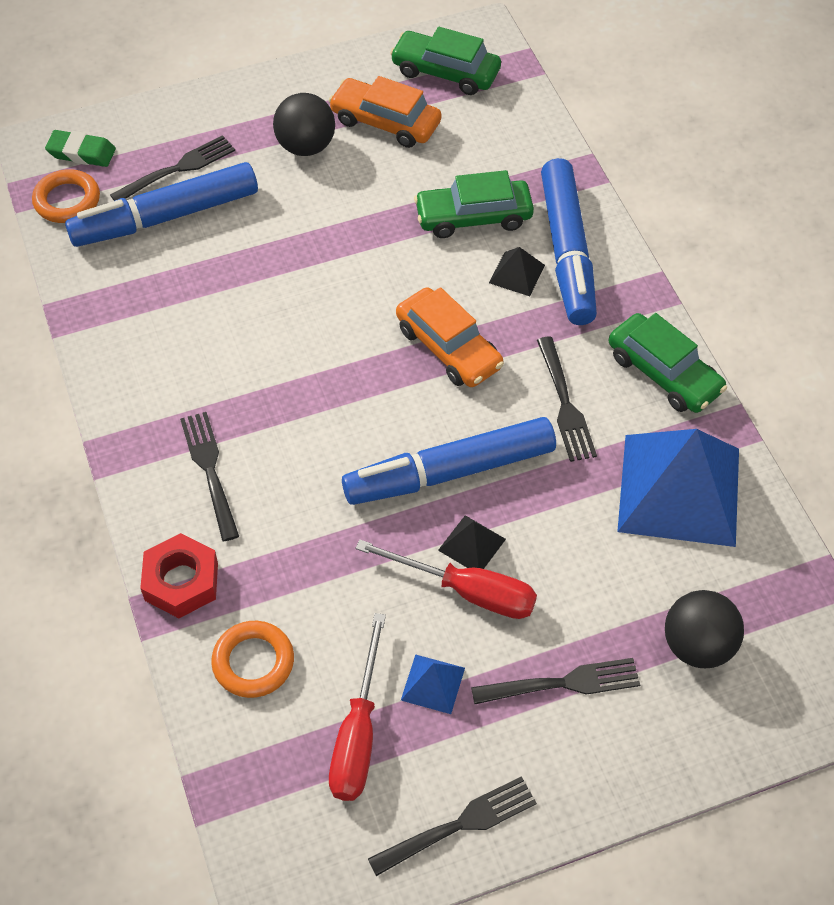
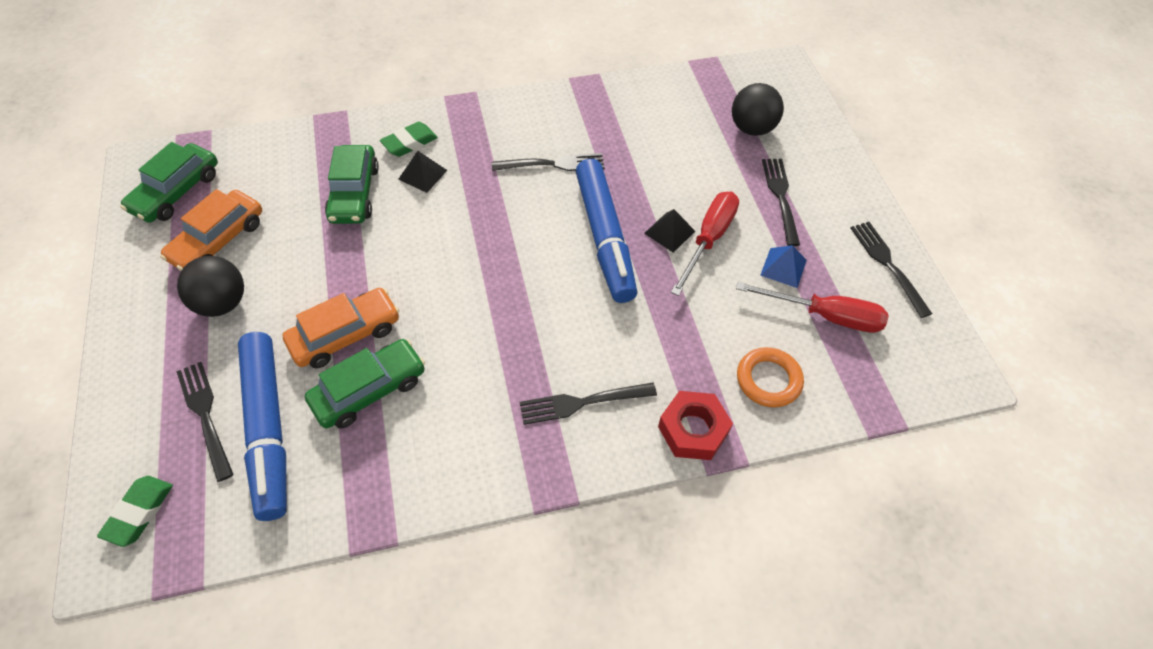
camera: 85 degrees left, 0 degrees up
orange ring [32,169,100,223] -> none
orange car [396,287,504,387] -> orange car moved to [283,288,399,368]
blue marker [541,158,597,325] -> green eraser [380,122,438,157]
green car [609,313,727,413] -> green car moved to [305,339,425,428]
blue pyramid [617,429,739,547] -> none

